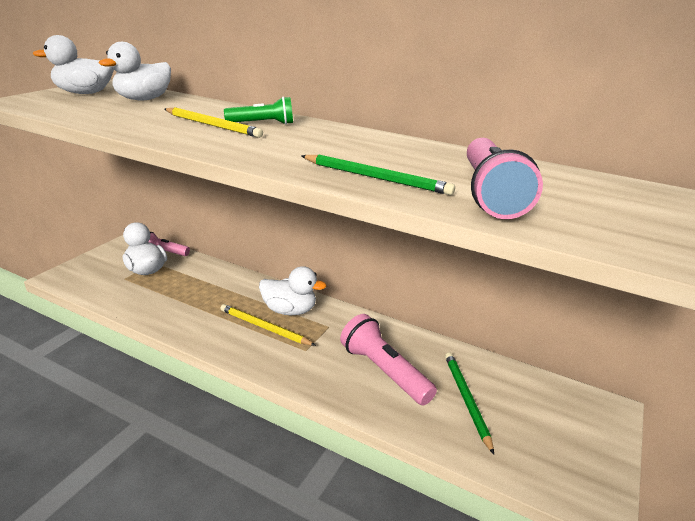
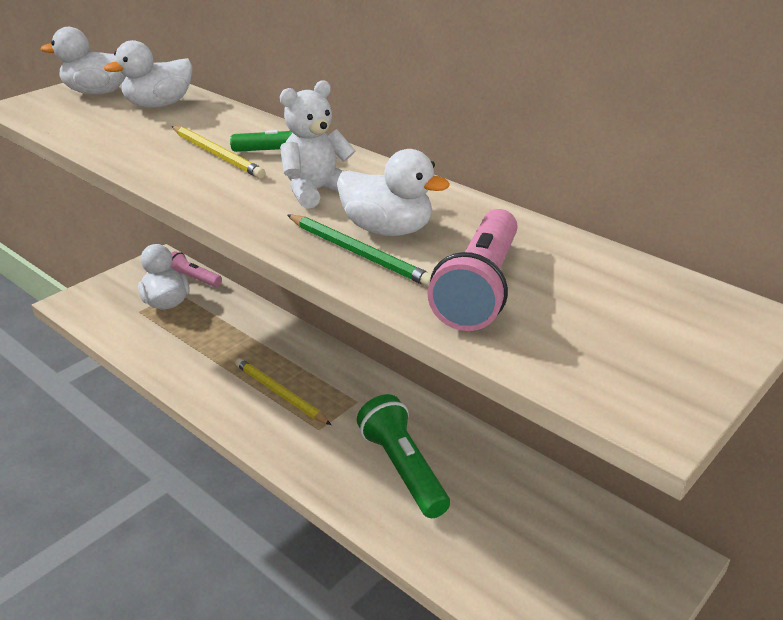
camera: 15 degrees right, 5 degrees up
white duck [259,266,327,315] -> white duck moved to [337,149,450,236]
pink flashlight [340,314,437,405] -> green flashlight [357,394,450,518]
green pencil [445,353,494,454] -> none
none -> white teddy bear [280,80,355,209]

